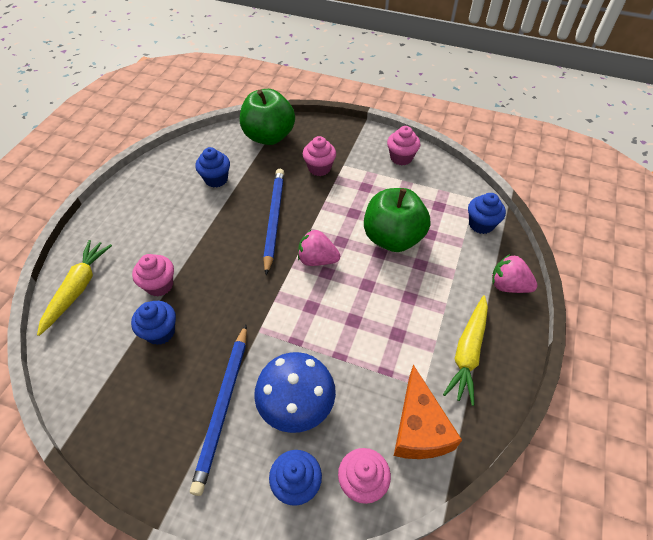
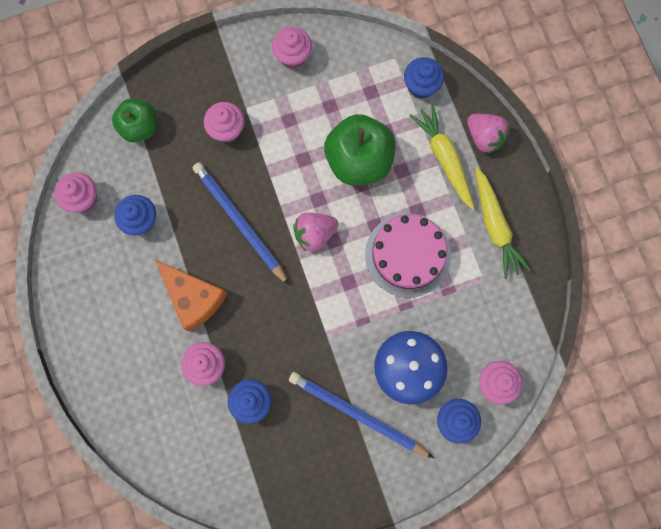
camera: 40 degrees left, 25 degrees up
yellow carrot [37,240,112,336] -> yellow carrot moved to [409,104,475,210]
blue pencil [190,325,247,496] -> blue pencil turned 150 degrees clockwise [289,372,434,458]
green apple [240,89,295,145] -> green apple [112,98,157,142], size x0.63
orange cheese [394,365,462,459] -> orange cheese moved to [155,260,227,332]
pink strawberry [492,254,538,293] -> pink strawberry turned 120 degrees counterclockwise [467,114,509,154]
none -> pink cupcake [55,172,97,213]
none -> pink cake [365,213,451,297]

